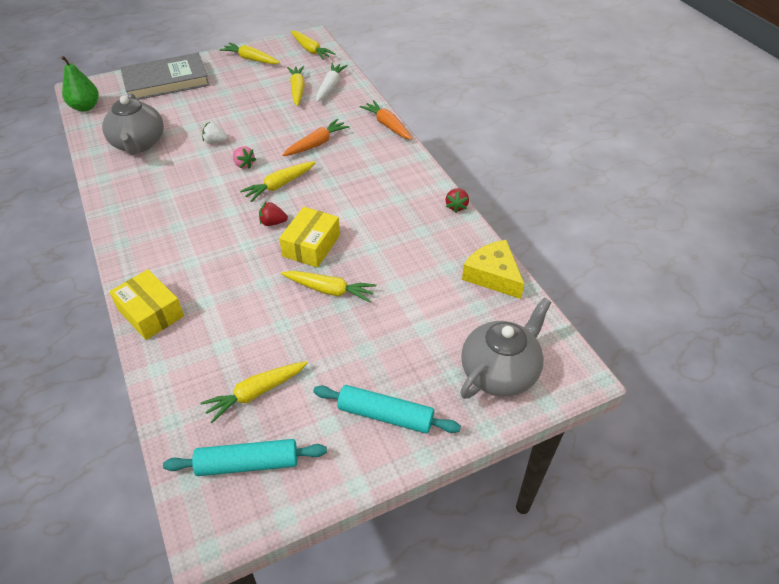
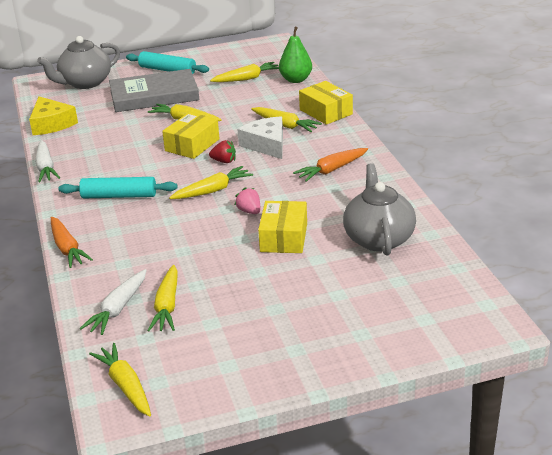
camera: 170 degrees left, 15 degrees down
green pear [61,56,99,112] -> green pear moved to [279,27,312,83]
grey book [120,53,210,100] -> grey book moved to [109,69,199,112]
turquoise rolling pin [163,439,327,476] -> turquoise rolling pin moved to [59,177,178,198]
white strawberry [202,122,228,144] -> yellow box [258,201,307,253]
yellow carrot [220,42,280,64] -> yellow carrot moved to [251,107,322,132]
orange carrot [282,119,350,156] -> orange carrot moved to [293,148,368,182]
red strawberry [445,188,469,213] -> white carrot [35,140,60,182]
none -> white cheese [237,116,283,159]

